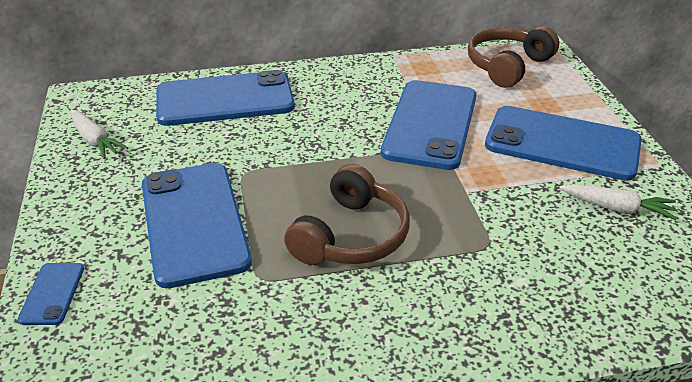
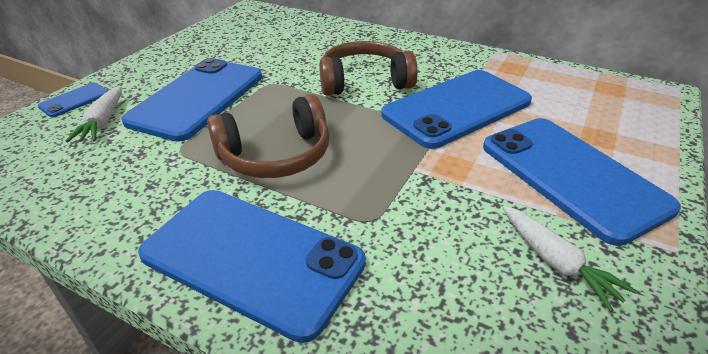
camera: 40 degrees right, 0 degrees up
white carrot [71,110,128,159] -> white carrot moved to [65,86,122,142]
blue phone [156,70,295,126] -> blue phone moved to [138,190,366,343]
brown headphones [468,26,559,88] -> brown headphones moved to [319,41,418,96]

